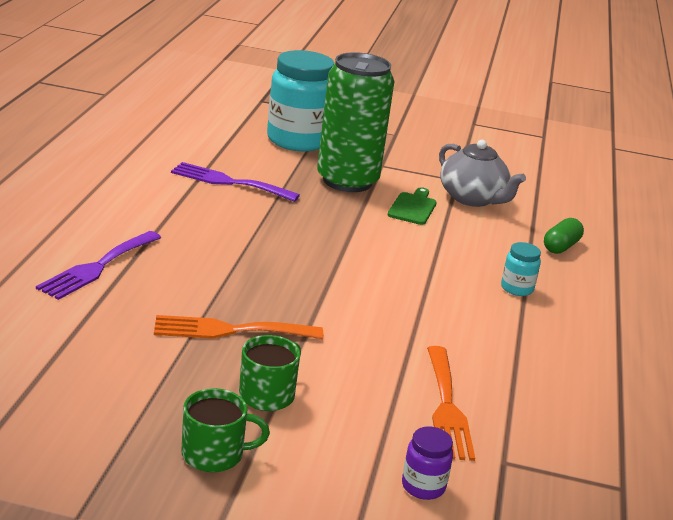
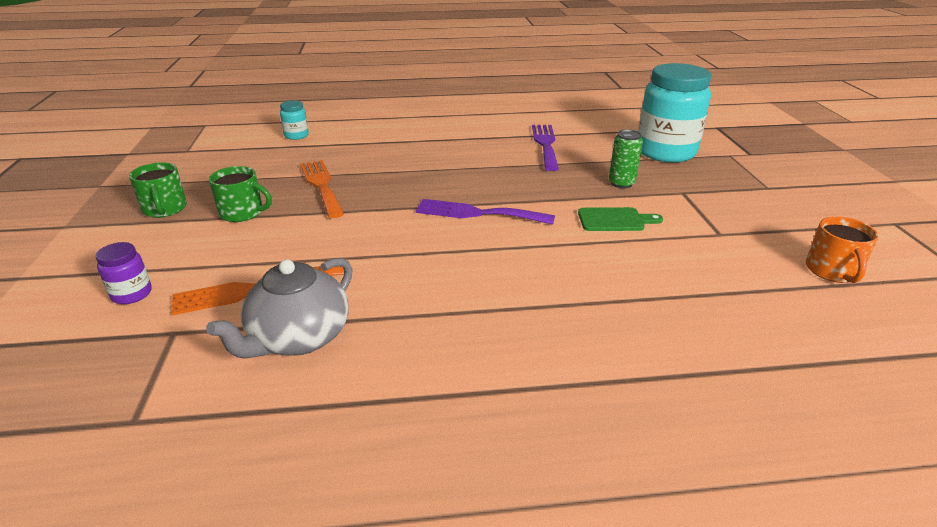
camera: 75 degrees right, 5 degrees up
purple fork [36,231,161,300] -> purple fork moved to [416,199,555,225]
green can [317,52,394,192] -> green can [609,129,643,188], size x0.43
grey teapot [439,140,526,207] -> grey teapot moved to [206,258,353,358]
turquoise jar [501,242,541,296] -> turquoise jar moved to [280,100,309,140]
green capsule [544,218,584,254] -> none
none -> orange mug [806,216,879,283]

